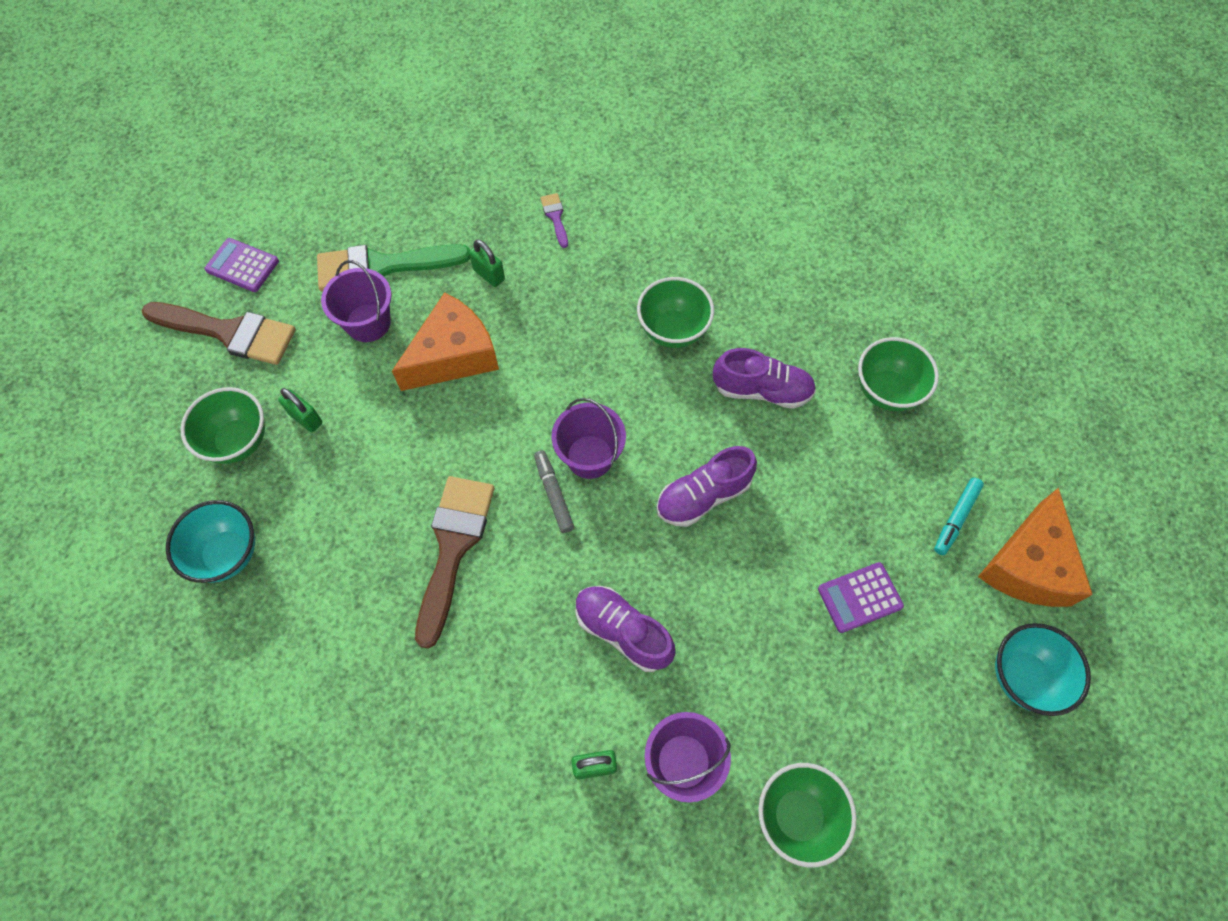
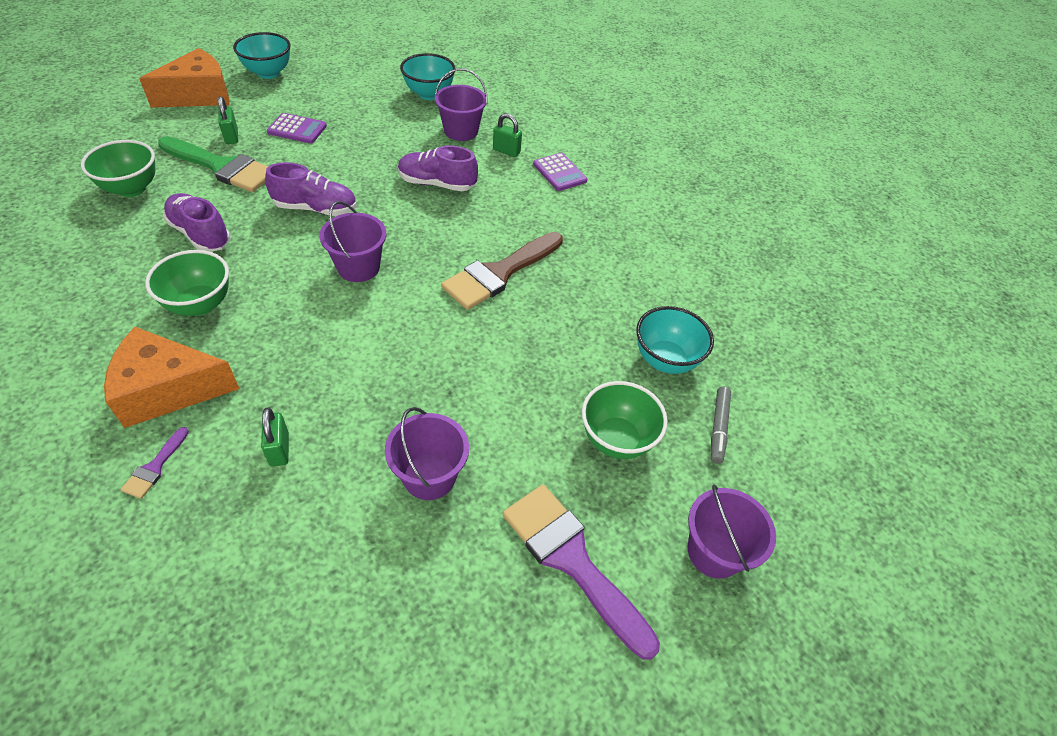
camera: 150 degrees left, 15 degrees down
brown brush [142,302,296,365] -> purple brush [503,484,660,660]
purple calculator [205,238,279,292] -> purple calculator moved to [533,153,587,191]
green padlock [278,388,322,432] -> green padlock moved to [218,96,238,144]
green brush [317,244,470,292] -> green brush moved to [158,136,268,192]
orange cheese [392,292,499,391] -> orange cheese moved to [104,327,240,428]
grey marker [534,450,574,533] -> grey marker moved to [711,386,731,464]
purple shoe [576,586,675,672] -> purple shoe turned 120 degrees clockwise [398,146,478,191]
green bowl [758,763,857,868] -> turquoise bowl [400,53,456,100]
turquoise marker [934,478,984,555] -> none
none -> purple bucket [688,485,776,579]

